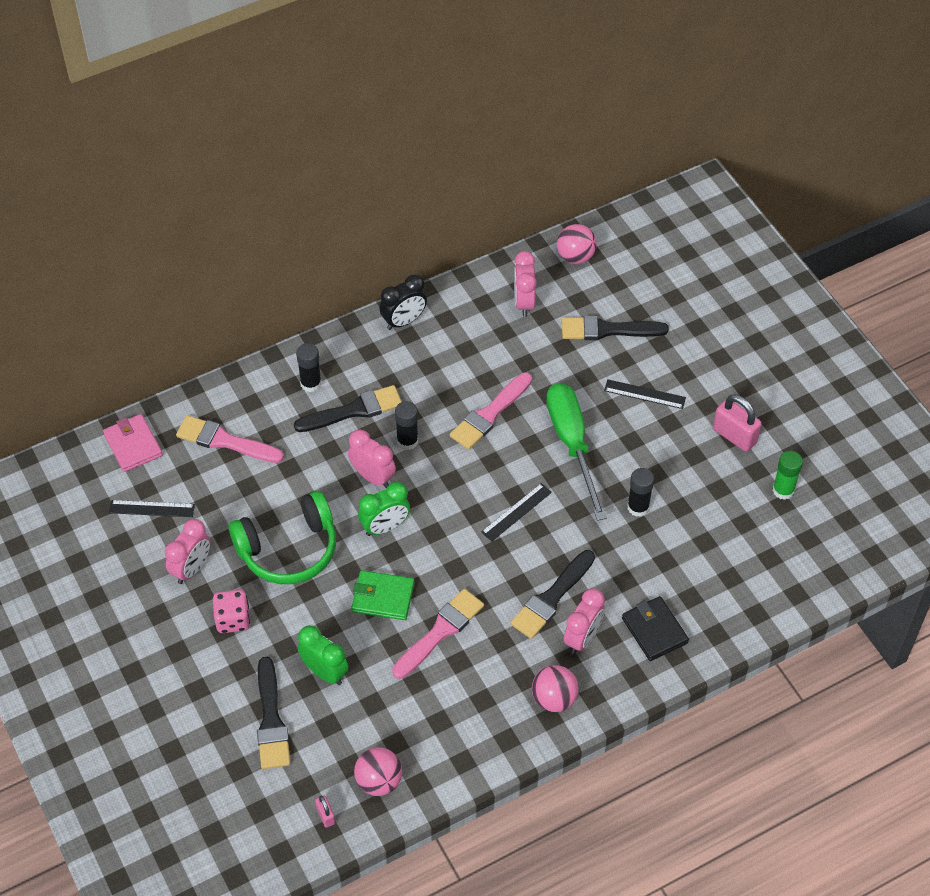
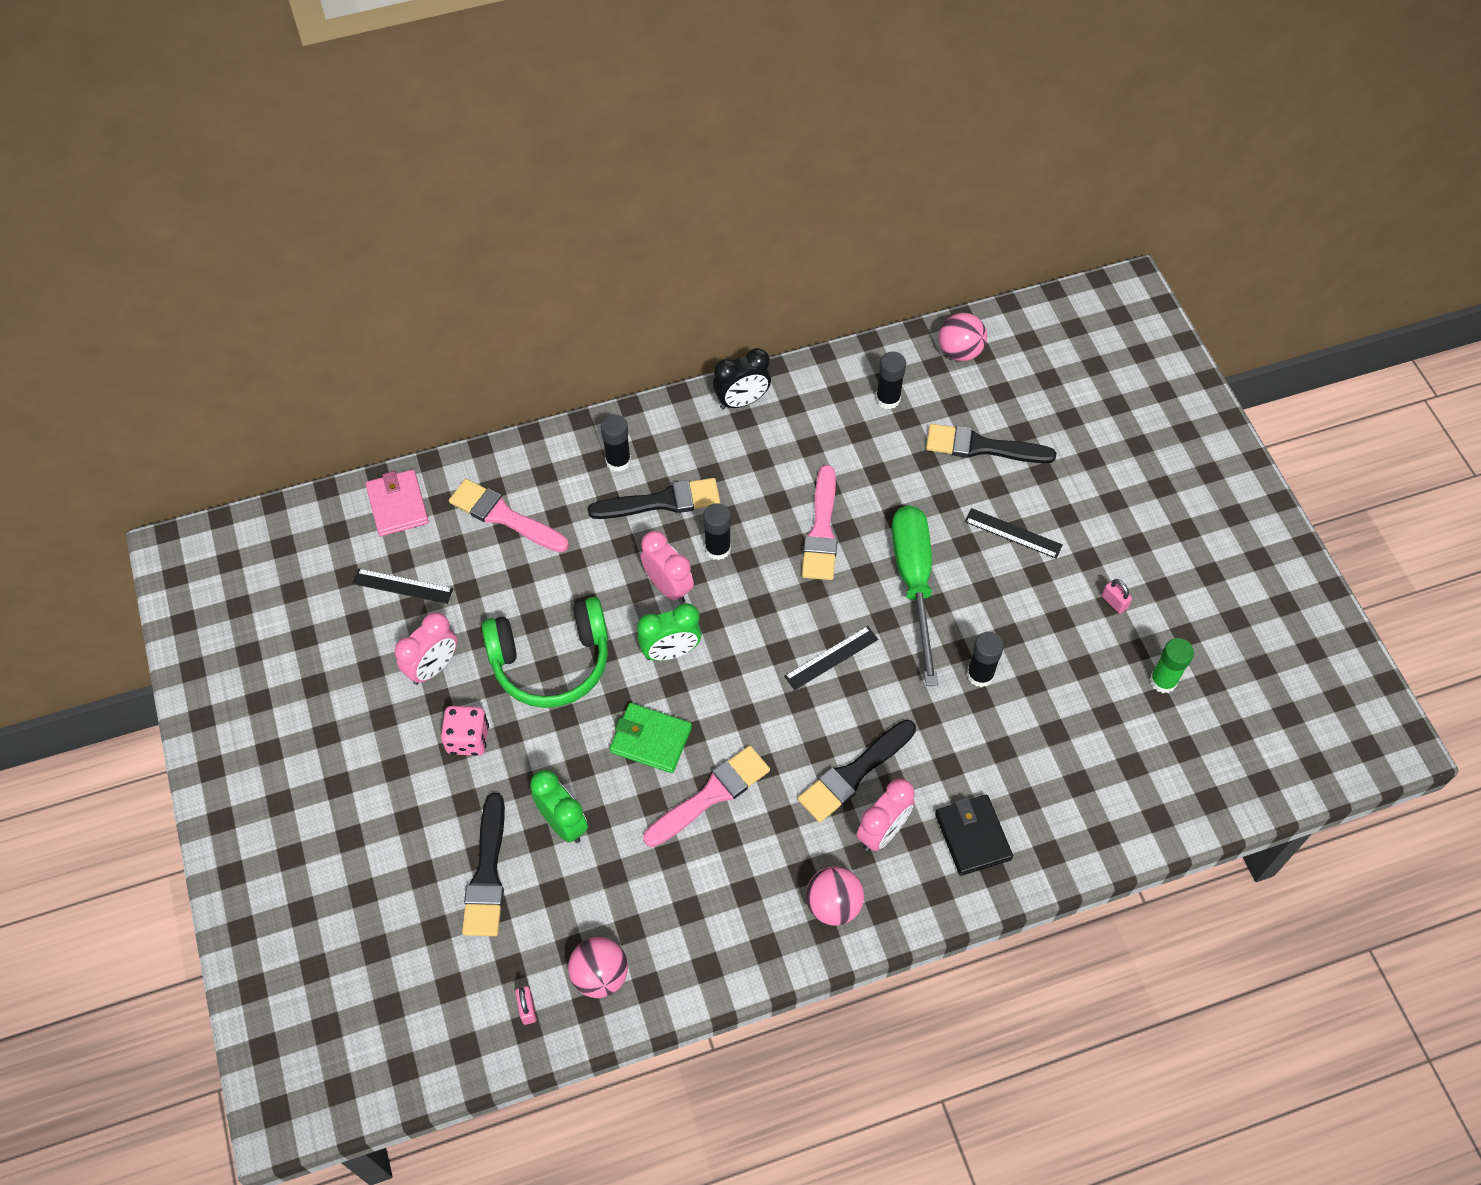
camera: 10 degrees right, 5 degrees up
pink brush [450,373,532,450] -> pink brush turned 45 degrees counterclockwise [802,465,838,580]
pink clock [514,251,537,317] -> black glue stick [876,352,906,409]
pink padlock [713,394,762,452] -> pink padlock [1102,579,1132,614], size x0.50

